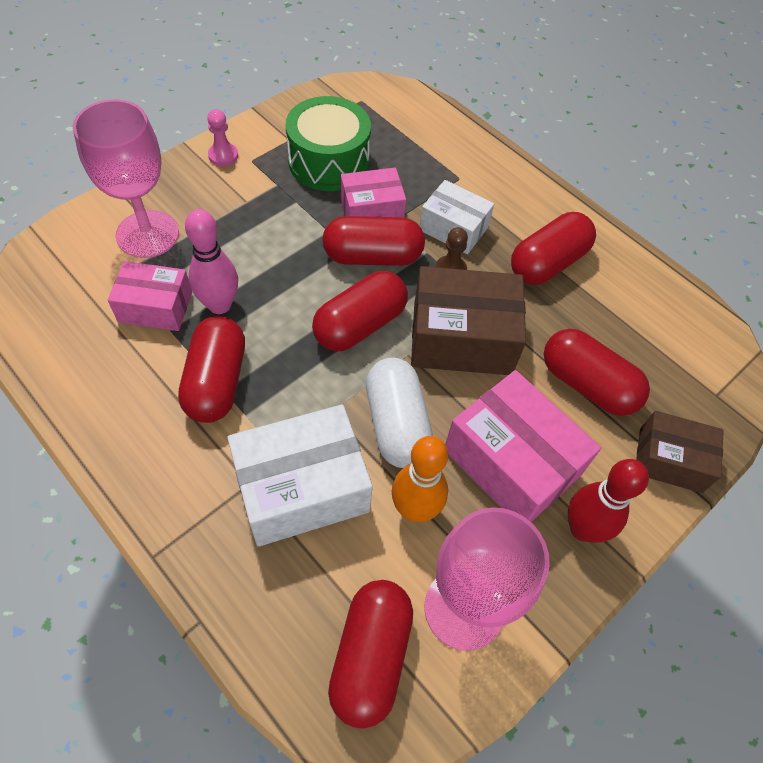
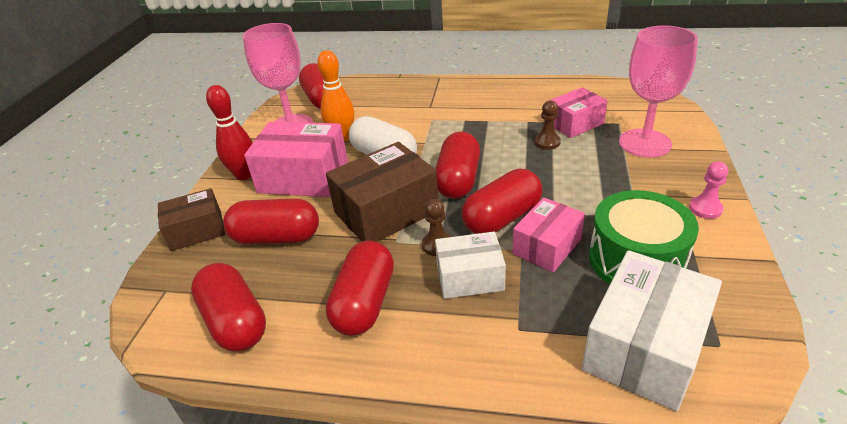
camera: 150 degrees right, 20 degrees down
red capsule [178,316,245,423] -> red capsule moved to [191,263,266,352]
pink bowling pin [185,209,238,314] -> brown pawn [535,100,561,150]
white box [227,405,373,547] -> white box moved to [582,250,722,411]

